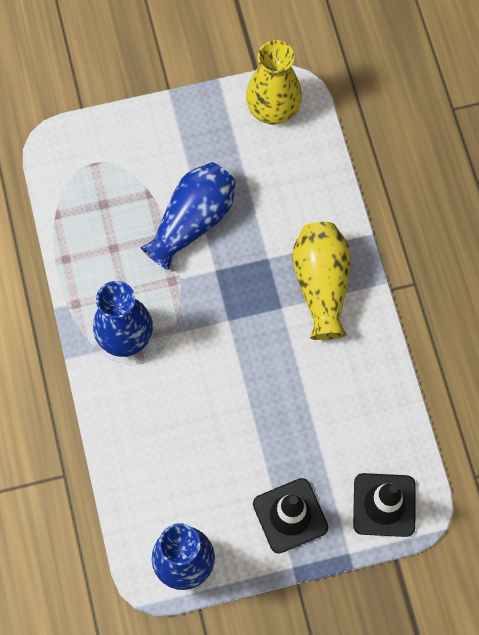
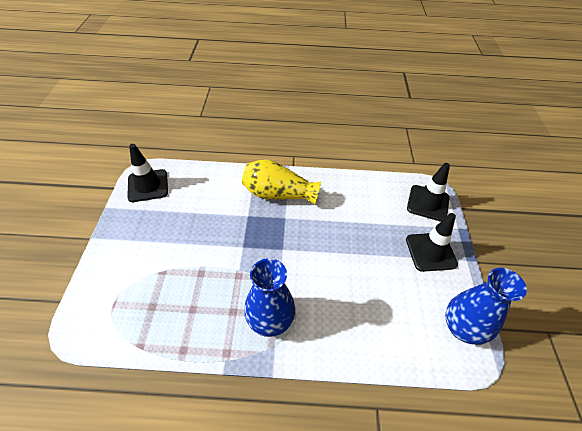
camera: 75 degrees left, 20 degrees down
blue vase [141,162,236,270] -> none
yellow vase [246,40,302,125] -> black traffic cone [127,144,168,202]

